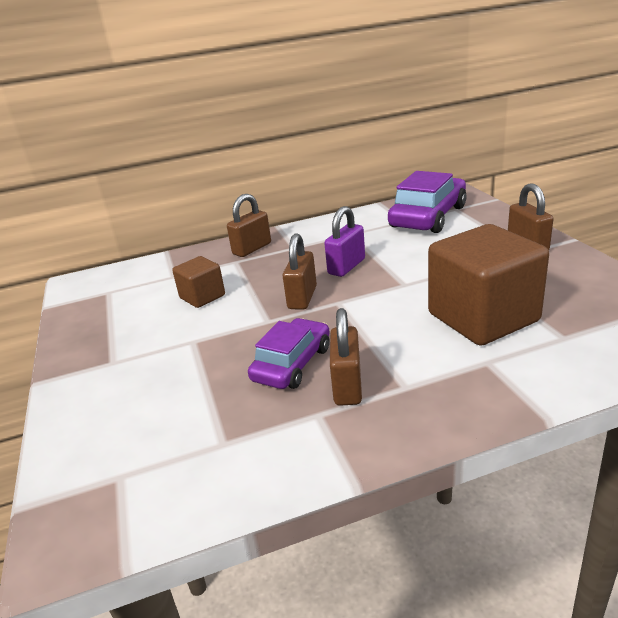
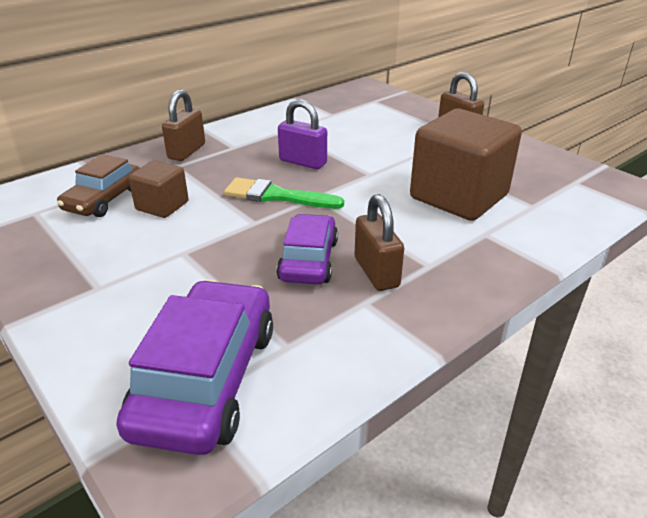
camera: 25 degrees left, 5 degrees up
brown padlock [283,233,317,310] -> green brush [224,177,344,209]
purple padlock [324,206,365,277] -> purple padlock turned 75 degrees counterclockwise [278,99,327,169]
purple car [388,171,466,233] -> purple car moved to [116,280,273,455]
none -> brown car [57,154,140,217]

